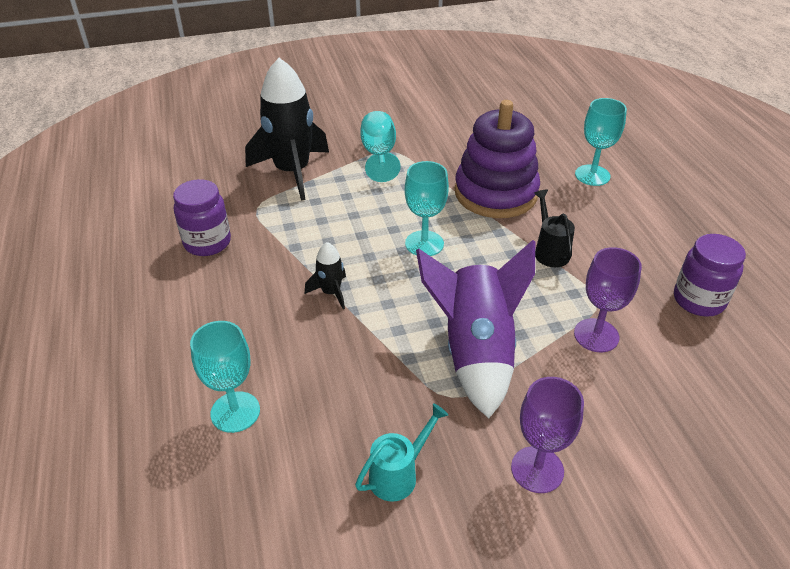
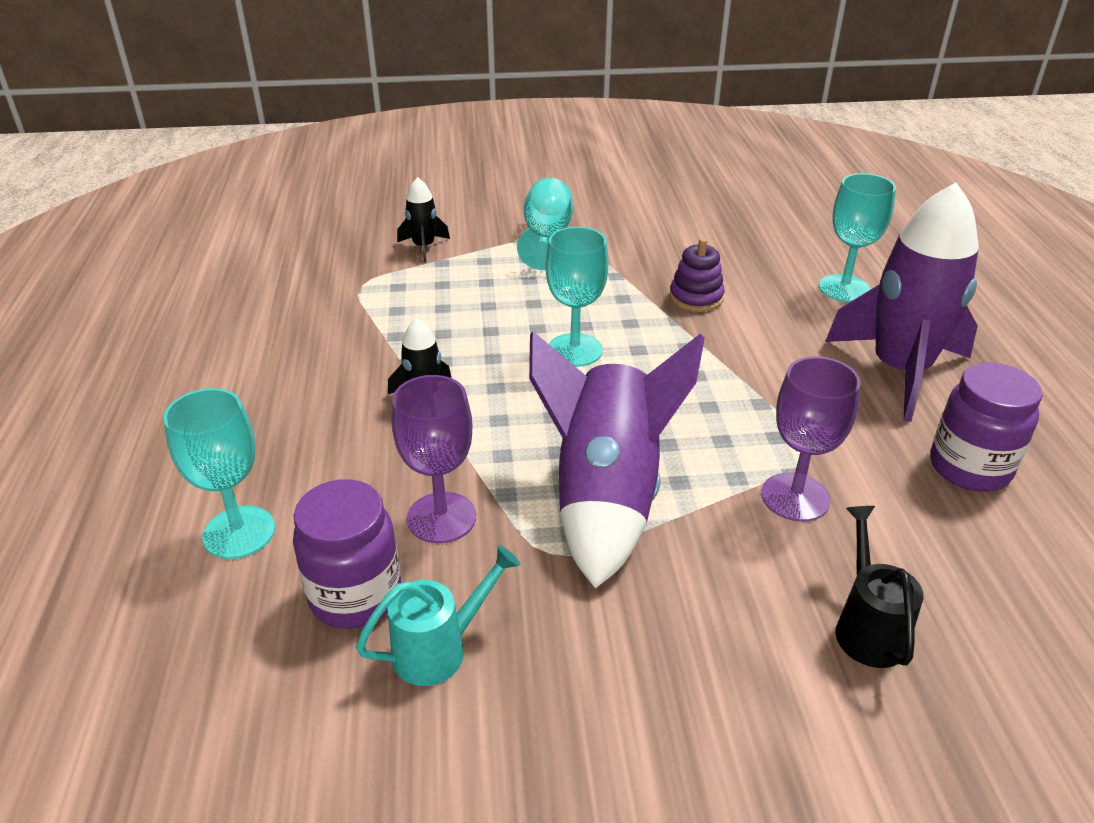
camera: 10 degrees right, 5 degrees down
purple jar [173,179,231,256] -> purple jar moved to [293,479,401,629]
black rocket [245,58,329,200] -> black rocket [397,177,450,262], size x0.45
purple stacking toy [455,100,540,218] -> purple stacking toy [670,238,725,312], size x0.45
purple goblet [511,377,584,493] -> purple goblet moved to [392,375,476,543]
black watering can [534,190,575,267] -> black watering can moved to [835,506,924,668]
none -> purple rocket [825,183,979,422]

